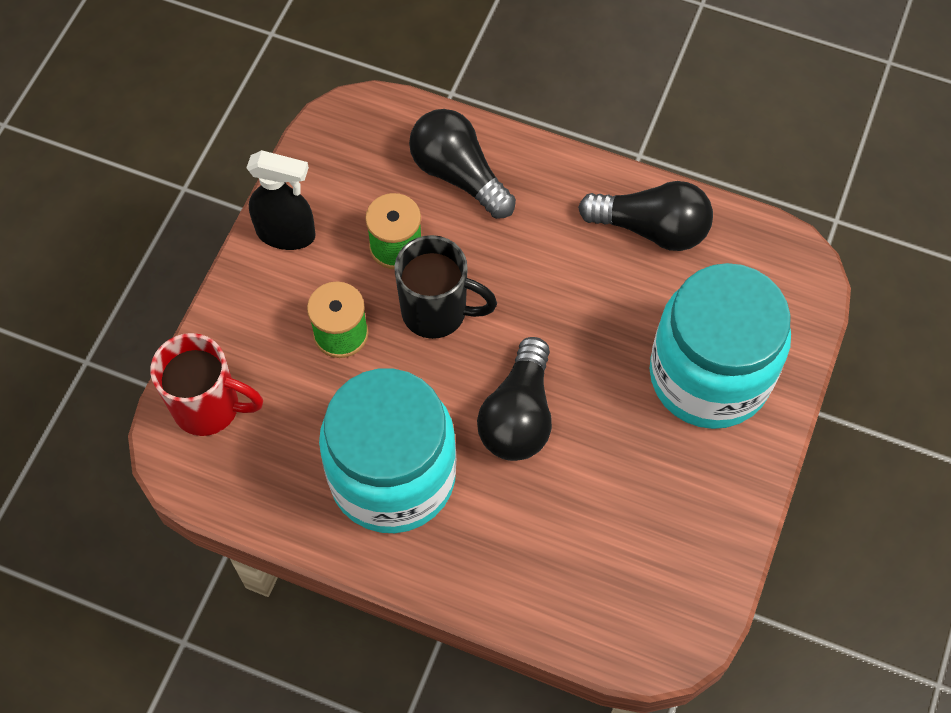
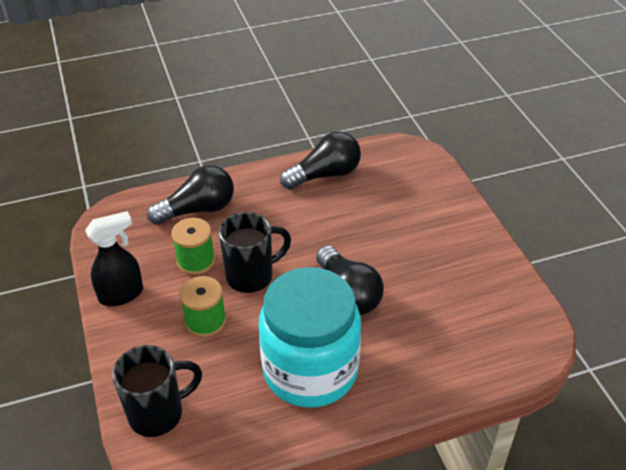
camera: 40 degrees left, 20 degrees down
red mug [150,333,263,436] -> black mug [112,345,202,437]
black light bulb [409,109,516,219] -> black light bulb turned 150 degrees clockwise [147,165,234,225]
turquoise jar [649,263,791,429] -> none

